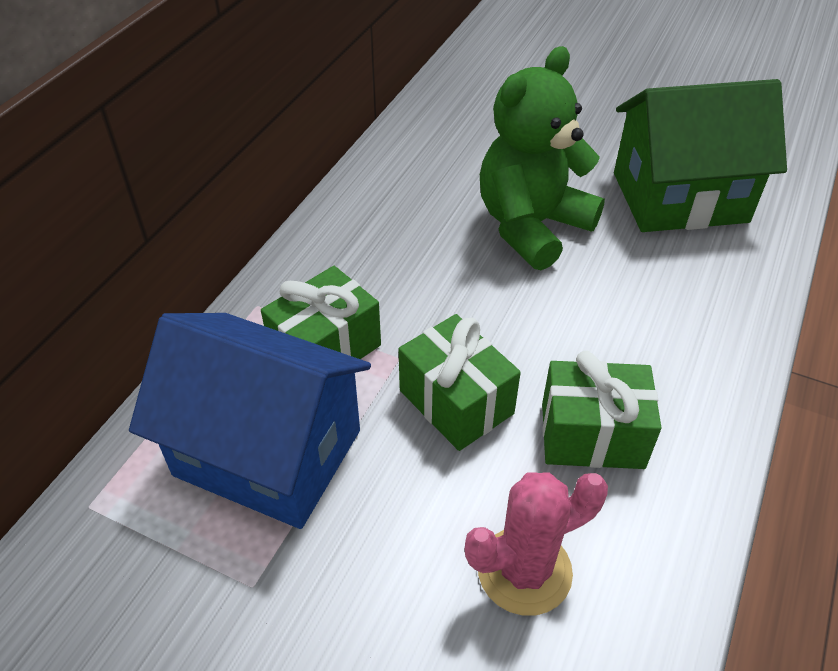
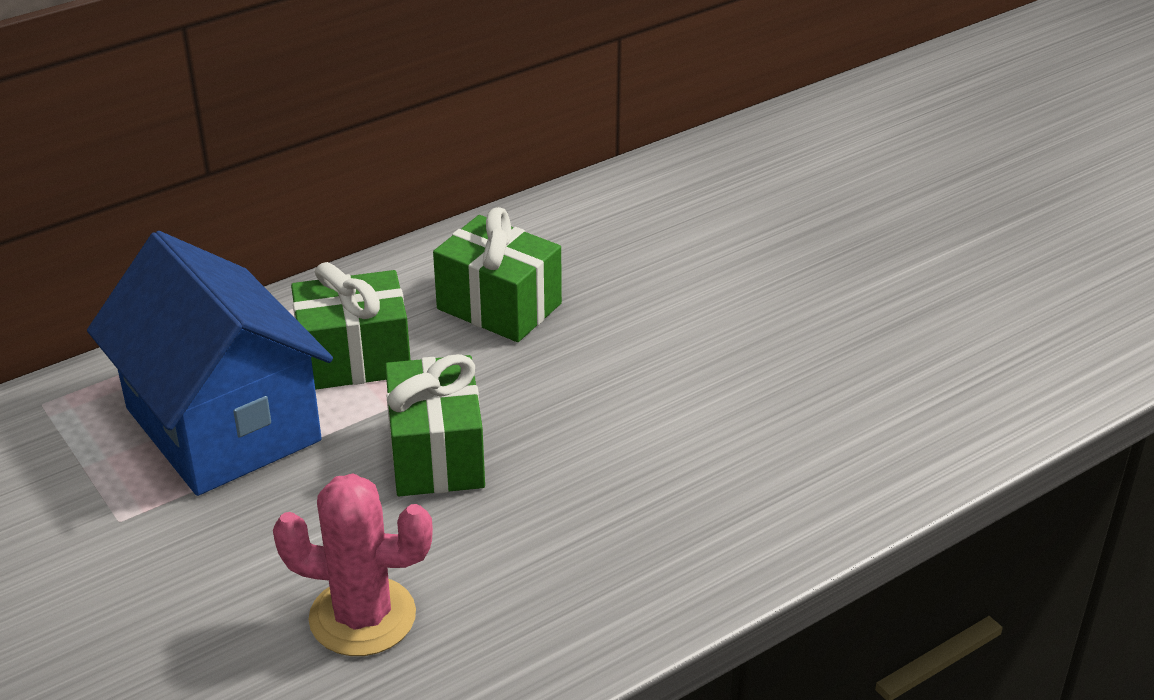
camera: 30 degrees right, 10 degrees down
green teddy bear [480,46,605,270] -> none
green gift [542,351,661,469] -> green gift moved to [433,207,562,342]
green house [614,79,787,232] -> none

